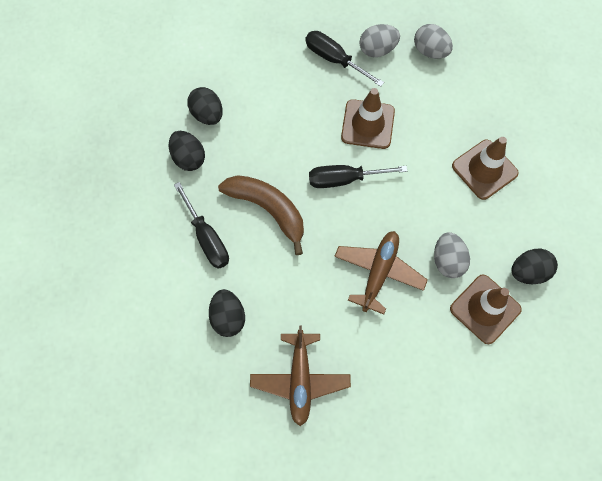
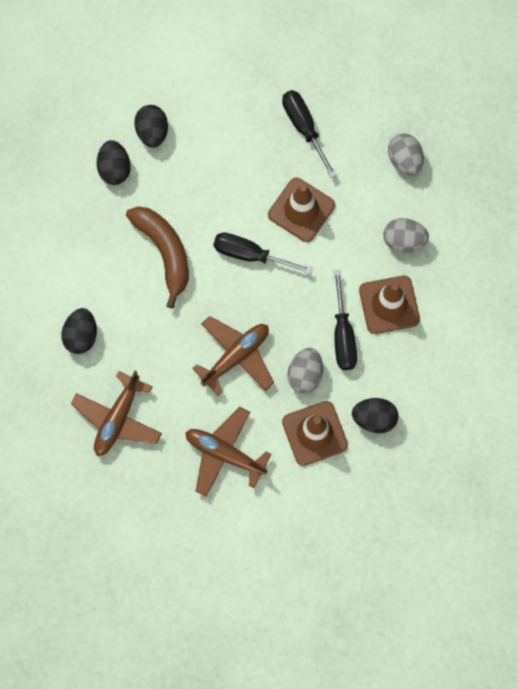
camera: 25 degrees right, 5 degrees up
black screwdriver [174,182,229,269] -> black screwdriver moved to [334,270,357,370]
grey egg [359,24,400,57] -> grey egg moved to [383,218,429,252]
none -> brown plane [185,407,272,497]

